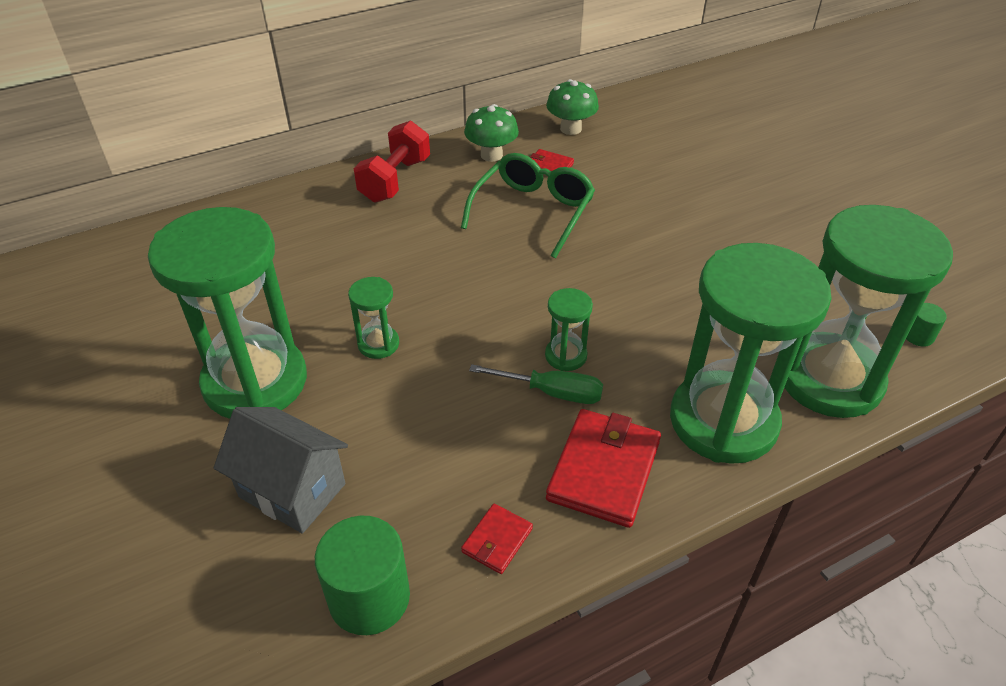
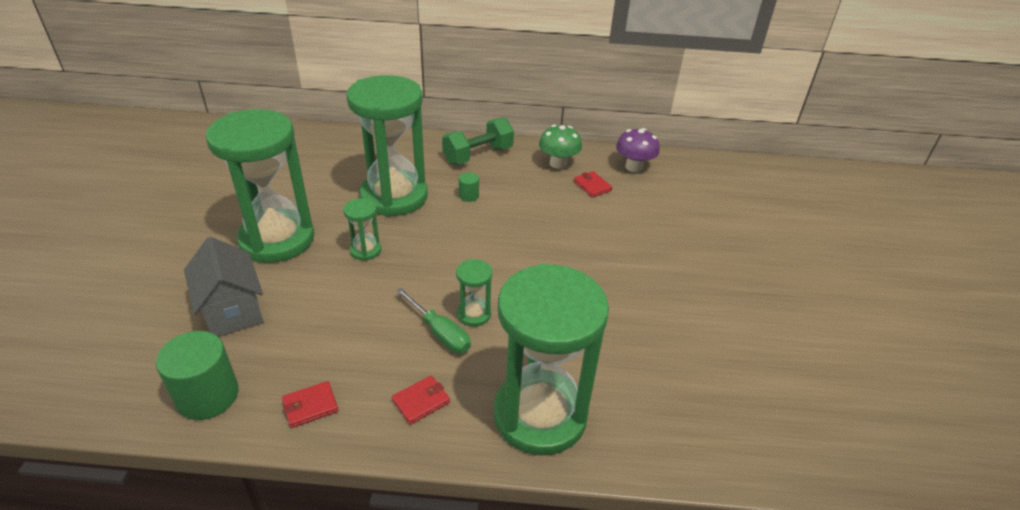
camera: 30 degrees right, 5 degrees down
red dumbbell [353,121,430,203] -> green dumbbell [442,117,514,165]
green glasses [461,153,595,258] -> none
green mushroom [546,79,599,135] -> purple mushroom [616,128,660,172]
red wallet [546,409,661,528] -> red wallet [392,375,450,425], size x0.51
green hourglass [784,205,953,418] -> green hourglass moved to [346,75,428,217]
green cylinder [906,303,947,347] -> green cylinder moved to [459,172,479,202]

